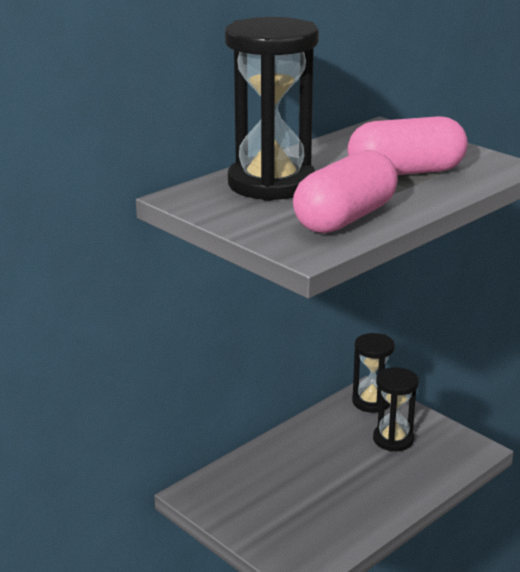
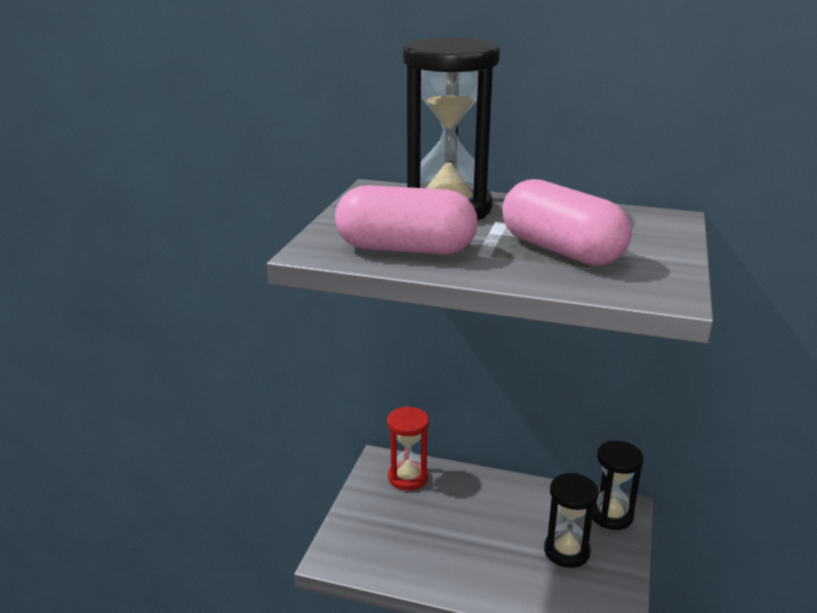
camera: 60 degrees right, 0 degrees up
none -> red hourglass [387,406,429,490]

